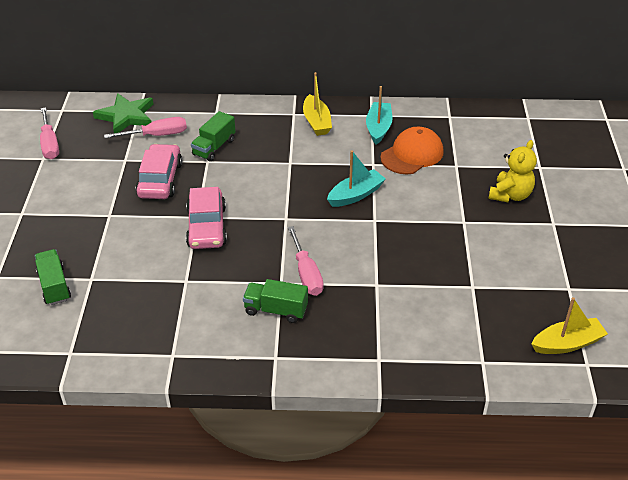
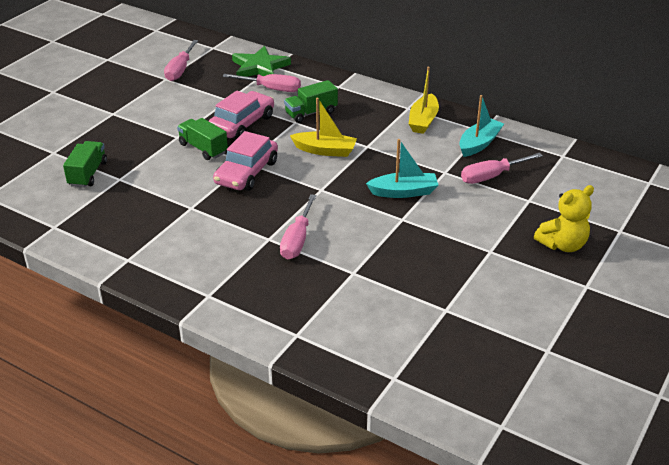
camera: 30 degrees right, 5 degrees down
green truck [243,279,308,323] -> green truck moved to [177,118,228,160]
orange cap [380,127,444,174] -> pink screwdriver [461,153,543,184]
yellow boat [532,297,608,354] -> yellow boat moved to [290,98,357,157]

